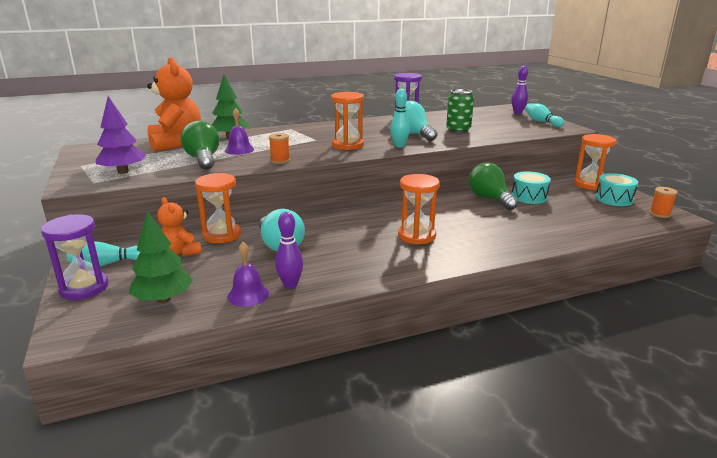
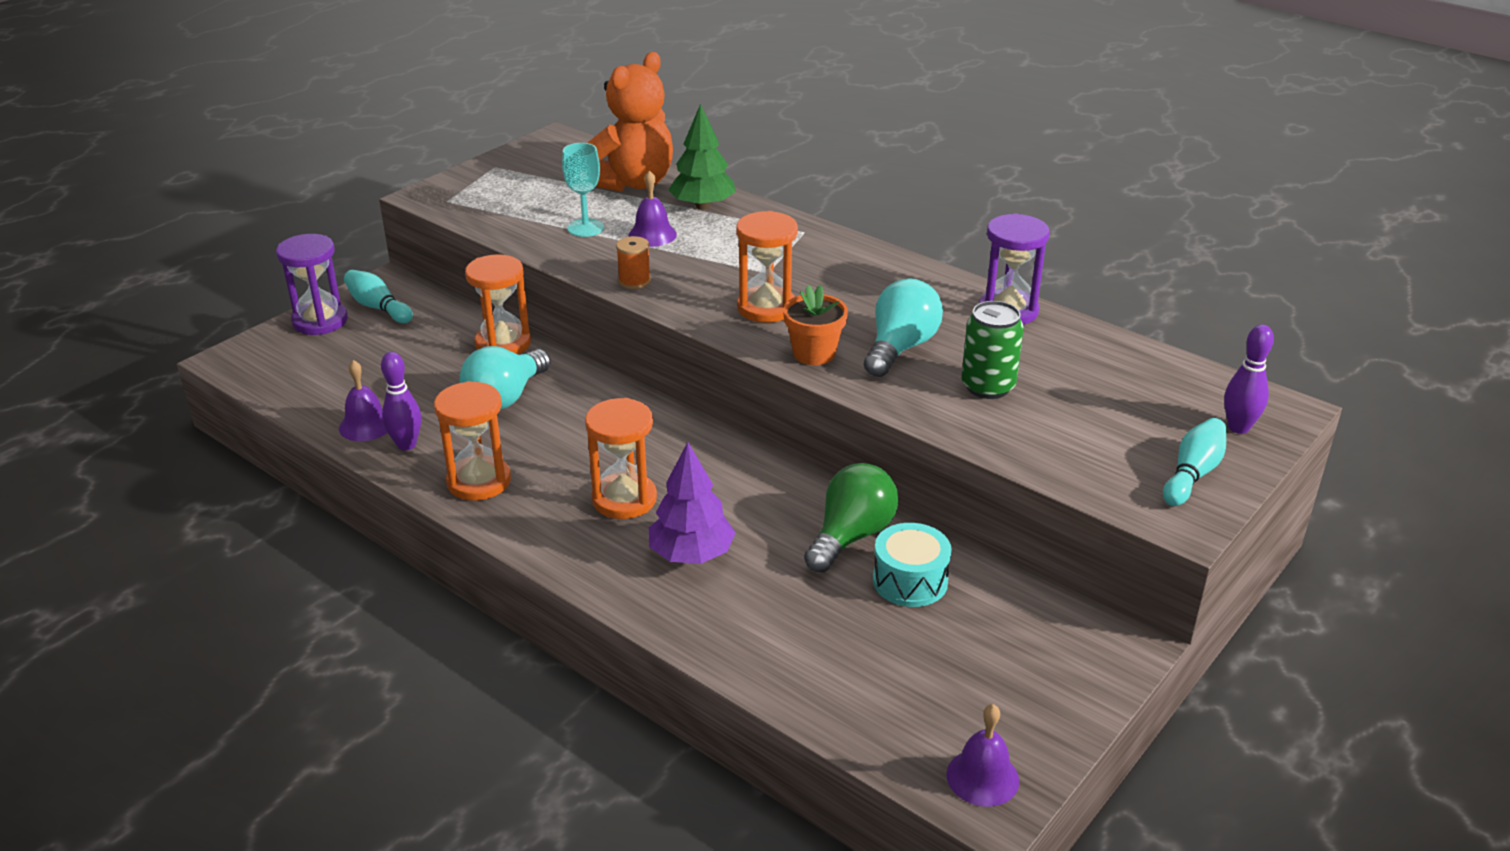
camera: 60 degrees right, 10 degrees up
purple tree [96,96,146,174] -> purple tree moved to [649,442,736,564]
green tree [129,211,193,303] -> none
orange teddy bear [157,197,202,256] -> none
green light bulb [181,121,219,170] -> turquoise goblet [562,143,604,237]
turquoise bowling pin [390,89,410,147] -> orange flower pot [783,285,848,365]
orange hourglass [574,134,616,190] -> orange hourglass moved to [434,381,511,501]
turquoise drum [595,173,638,206] -> none
orange spool [649,187,678,218] -> purple bell [946,704,1019,807]

